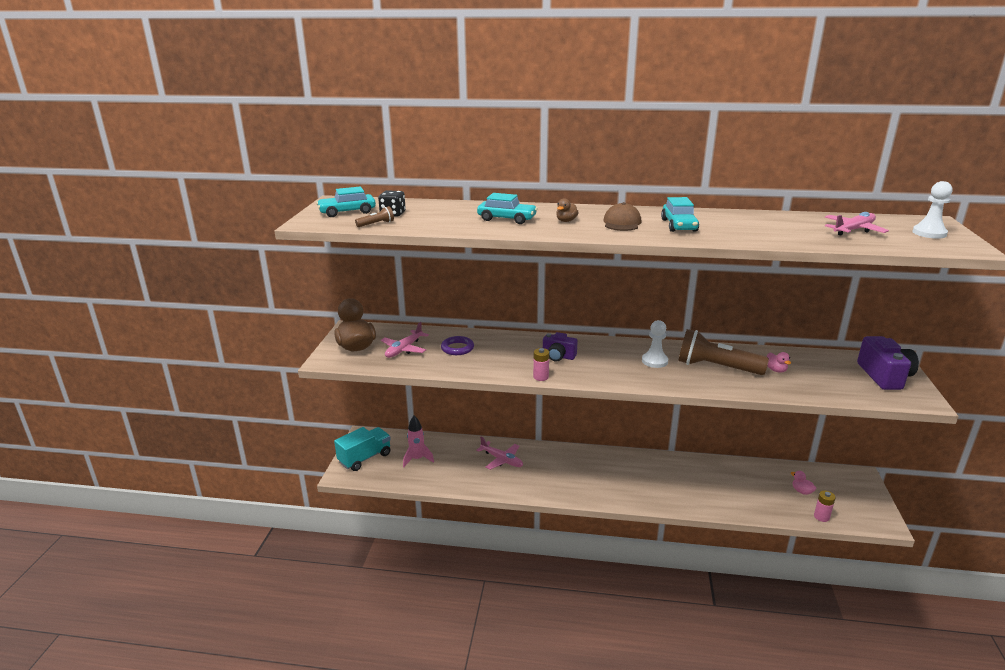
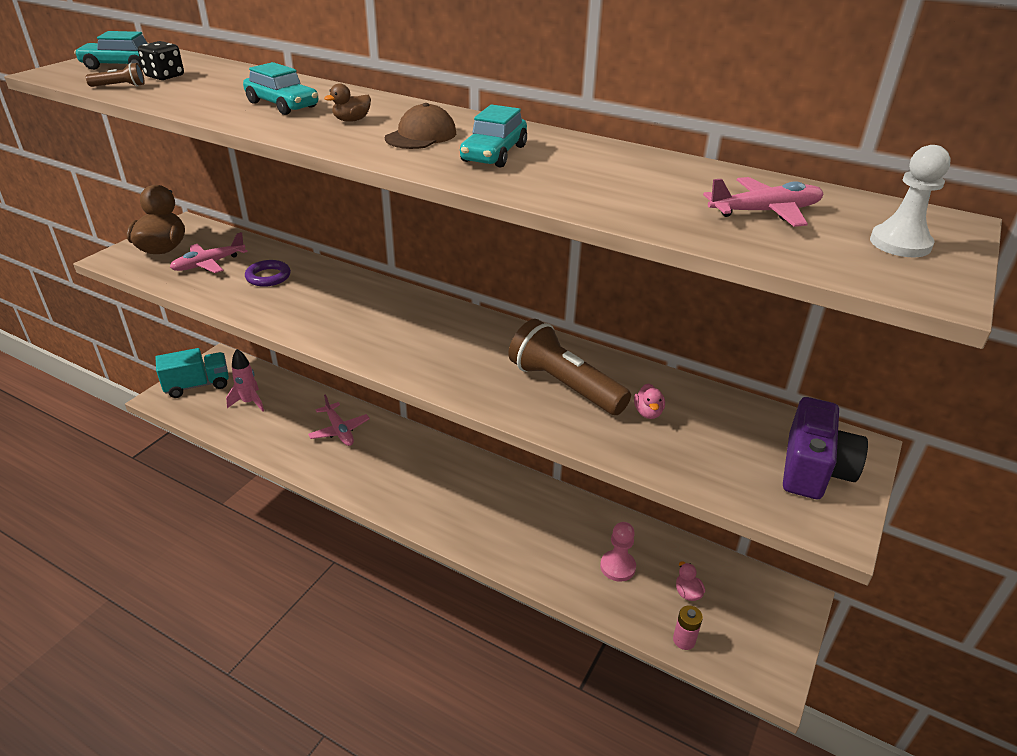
camera: 20 degrees right, 10 degrees up
pink battery [533,348,549,381] -> none
purple camera [543,332,578,362] -> none
white pawn [642,320,668,368] -> none
none -> pink pawn [600,522,636,582]

